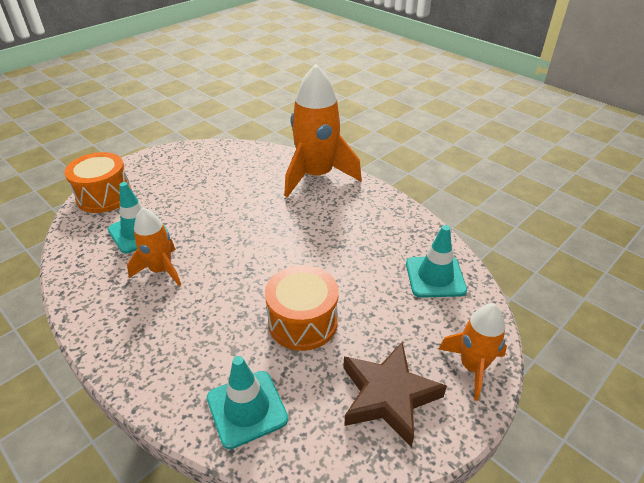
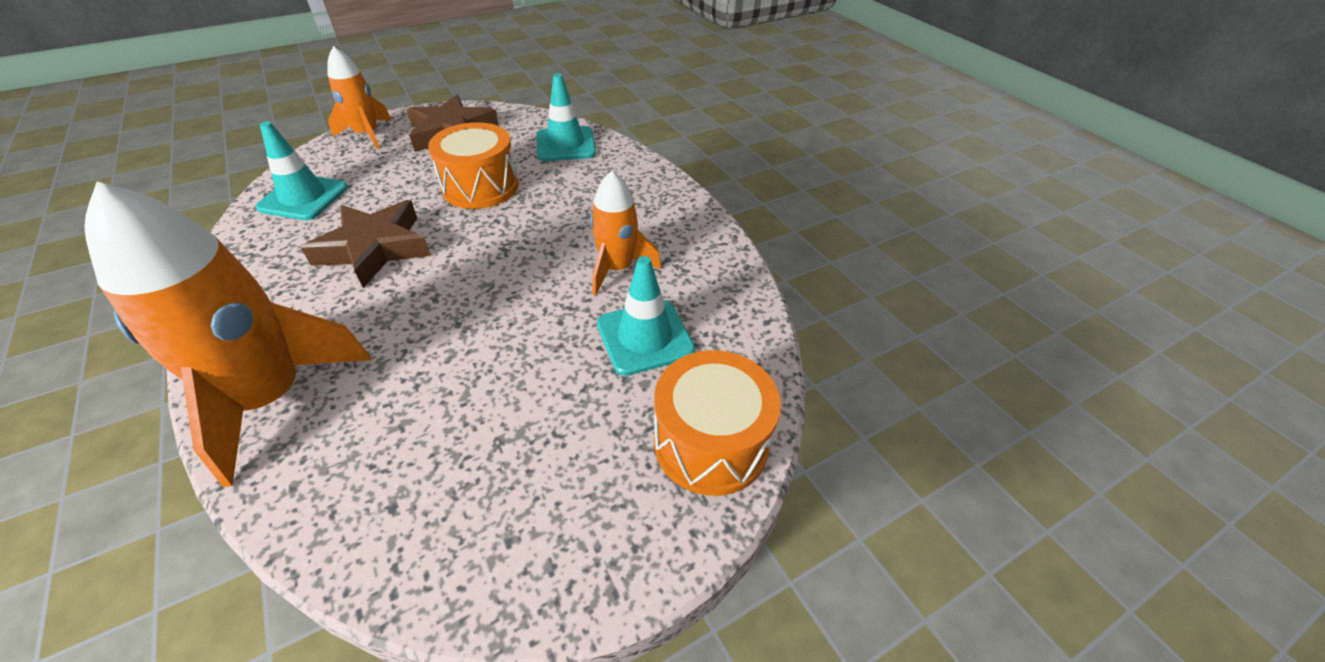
camera: 165 degrees left, 5 degrees up
none -> brown star [301,200,431,288]

